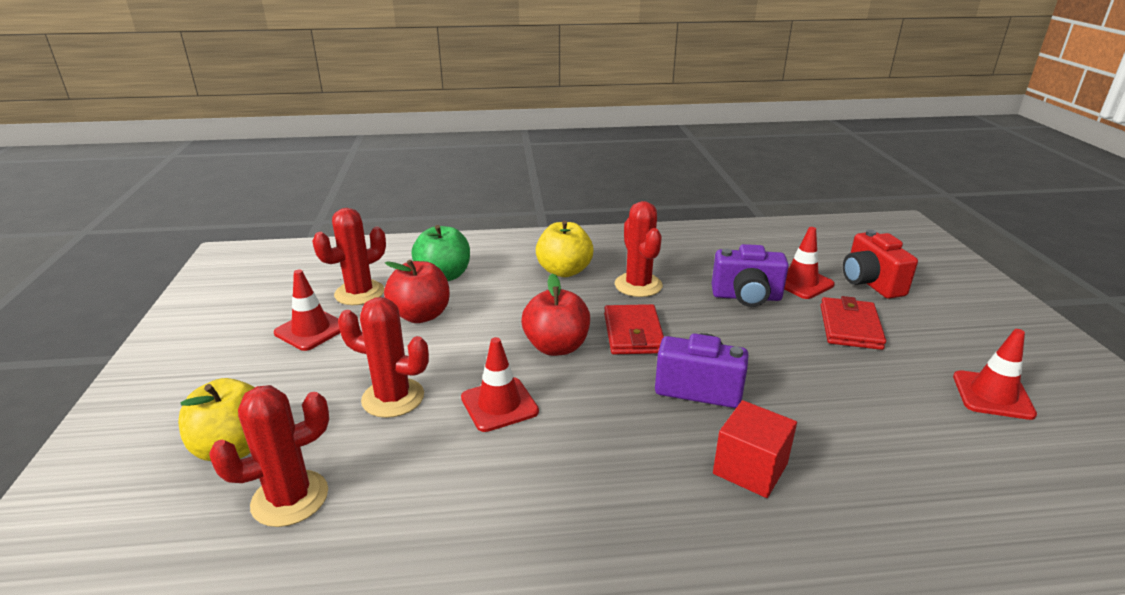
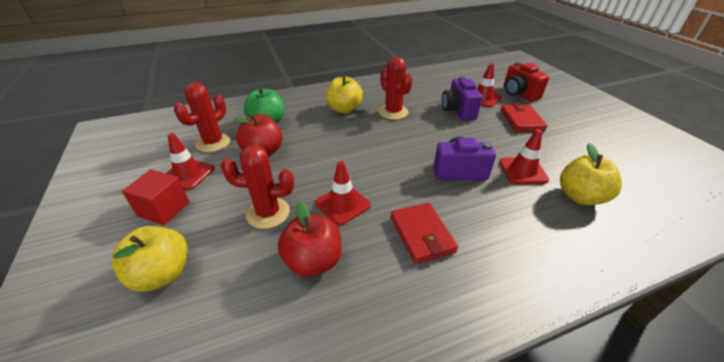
camera: 15 degrees left, 10 degrees up
red cactus [209,385,329,527] -> none
red apple [521,273,590,356] -> red apple moved to [278,201,341,277]
red wallet [604,304,664,354] -> red wallet moved to [391,203,458,264]
purple camera [712,244,789,307] -> purple camera turned 90 degrees clockwise [441,76,483,121]
red cube [713,400,797,498] -> red cube moved to [122,169,189,225]
red traffic cone [953,329,1037,420] -> red traffic cone moved to [499,129,549,184]
none -> yellow apple [560,143,622,205]

